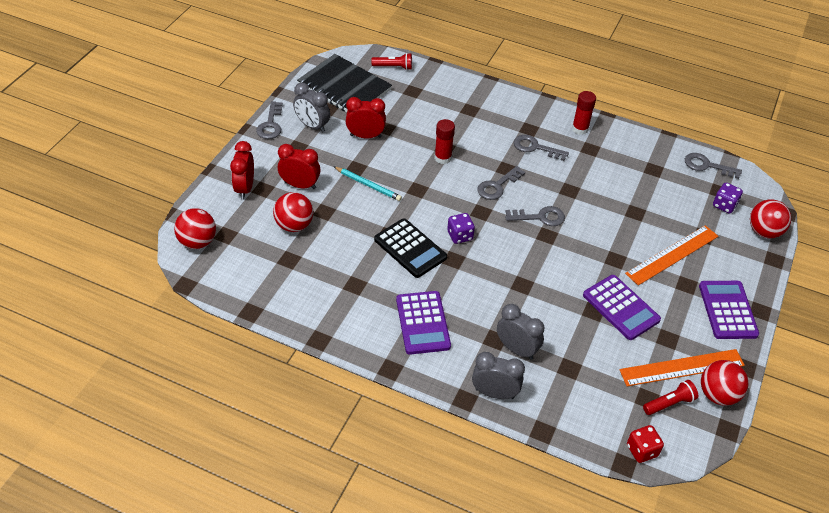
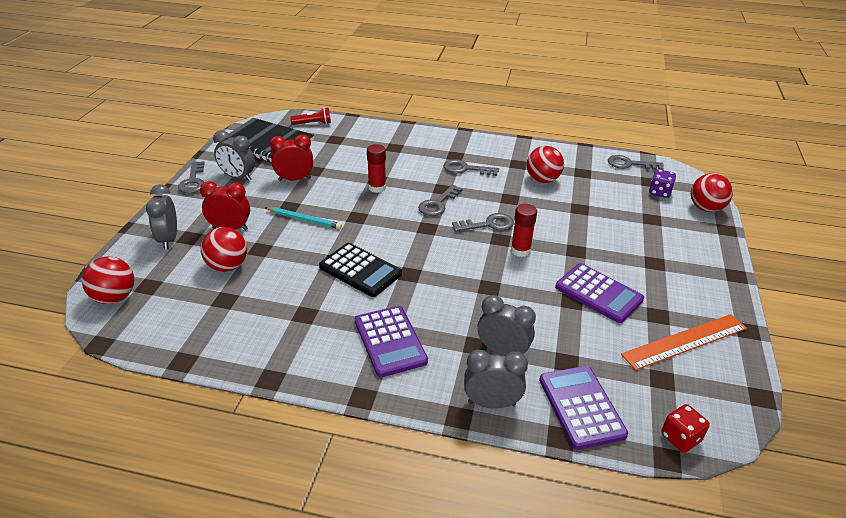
camera: 10 degrees left, 10 degrees down
red clock [230,141,254,200] -> grey clock [146,184,177,249]
purple dice [447,213,475,244] -> none
red glue stick [572,91,596,135] -> red glue stick moved to [511,204,537,257]
orange ruler [625,225,718,286] -> none
red flashlight [643,380,698,415] -> none
purple calculator [699,281,759,339] -> purple calculator moved to [539,366,628,450]
red ball [701,360,748,406] -> red ball moved to [527,146,564,183]

